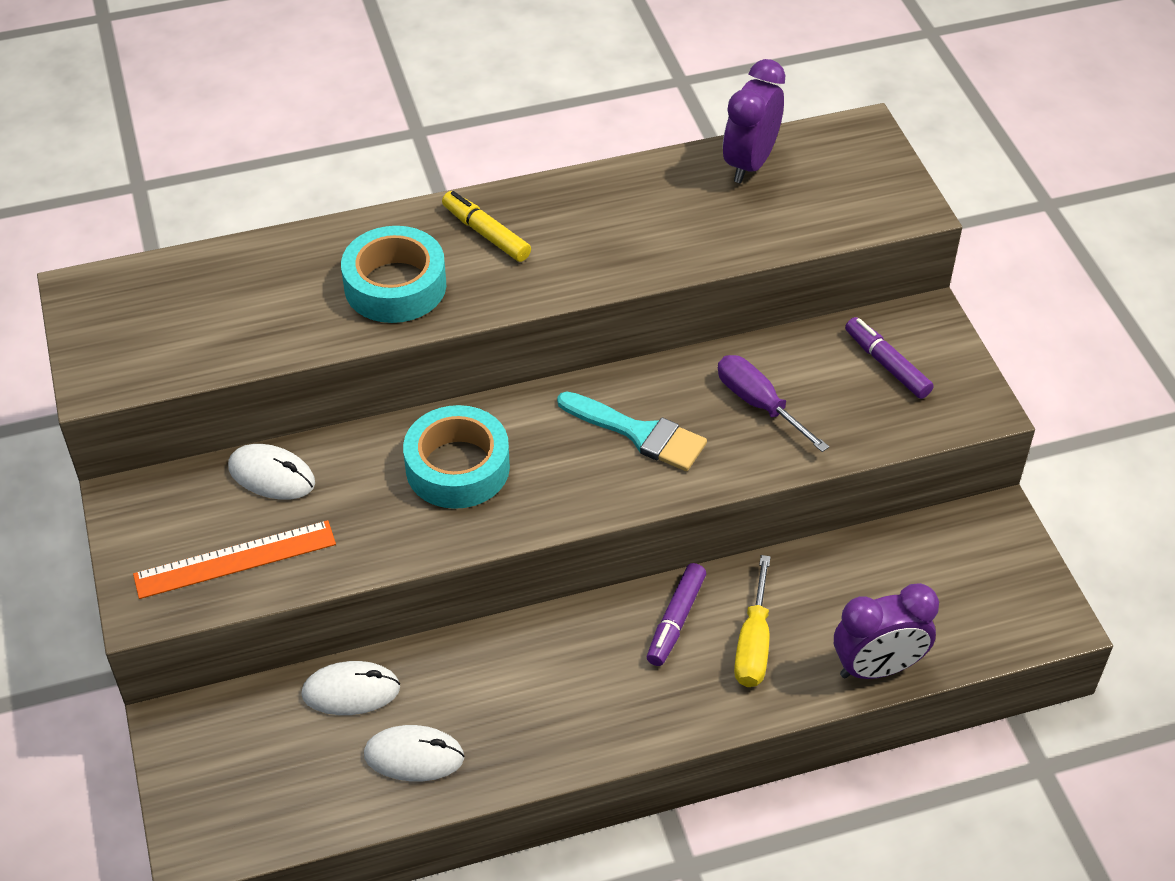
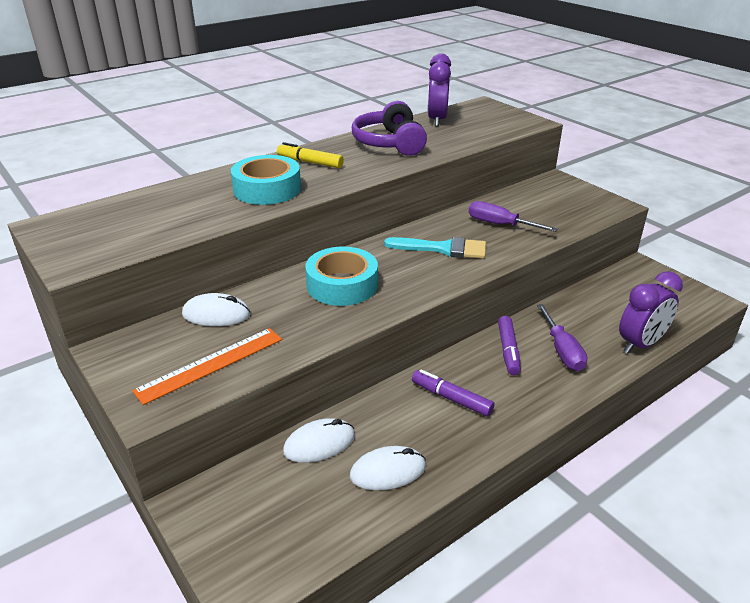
camera: 20 degrees left, 15 degrees down
yellow screwdriver [734,555,771,687] -> purple screwdriver [537,304,587,371]
purple marker [845,317,934,399] -> purple marker moved to [412,369,494,417]
none -> purple headphones [352,101,427,156]

